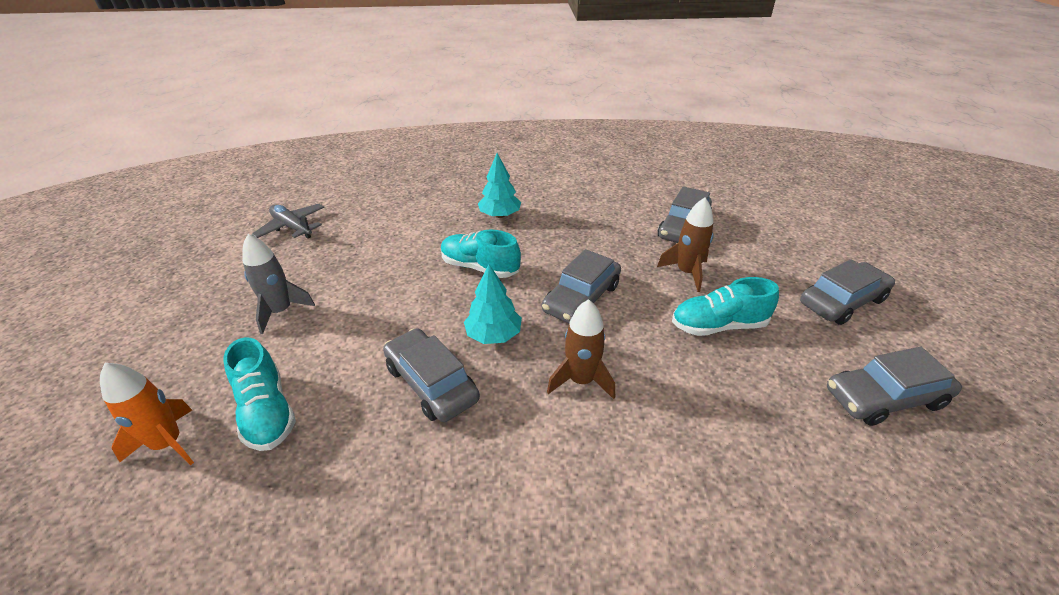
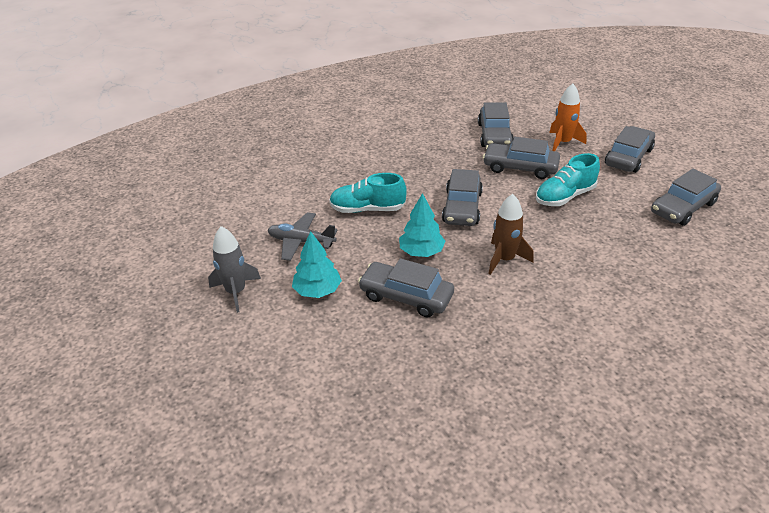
camera: 25 degrees left, 0 degrees up
orange rocket [100,363,194,465] -> orange rocket moved to [549,84,587,151]
turquoise shoe [223,337,296,451] -> none
grey plane [252,204,325,239] -> grey plane moved to [268,212,338,261]
turquoise tree [478,153,521,218] -> turquoise tree moved to [292,231,342,298]
brown rocket [657,198,714,292] -> grey car [483,137,560,179]

